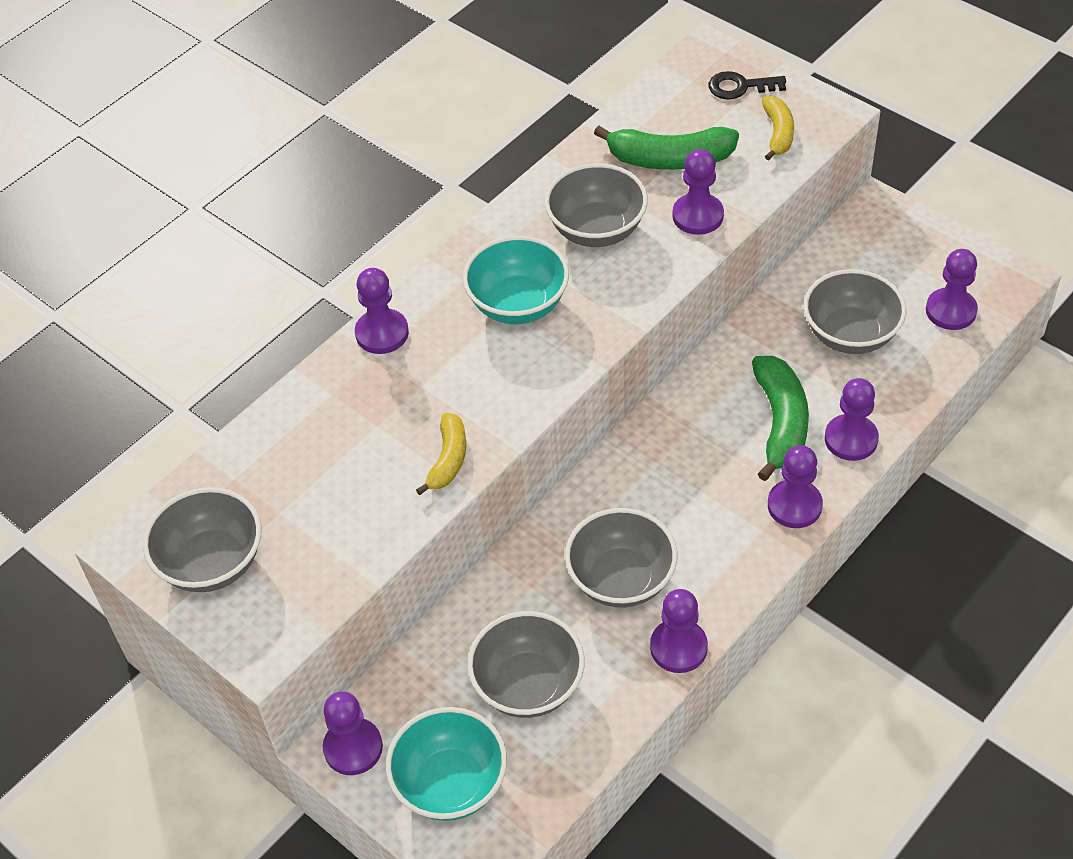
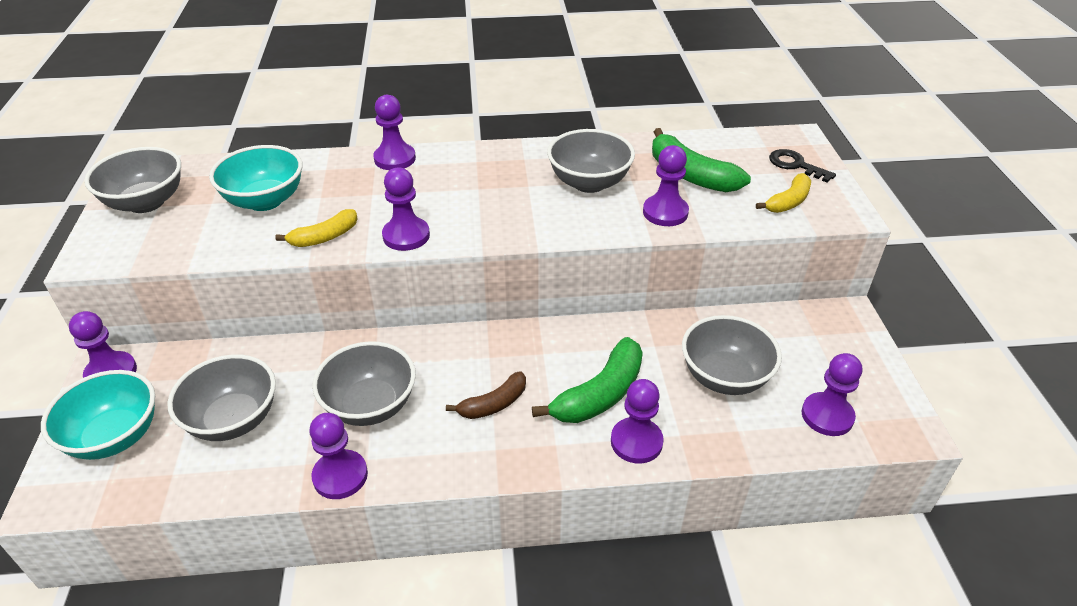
camera: 40 degrees right, 10 degrees down
turquoise bowl [463,236,569,324] -> turquoise bowl moved to [209,145,303,211]
purple pawn [768,445,823,528] -> purple pawn moved to [382,167,430,251]
none -> brown banana [446,371,526,419]

